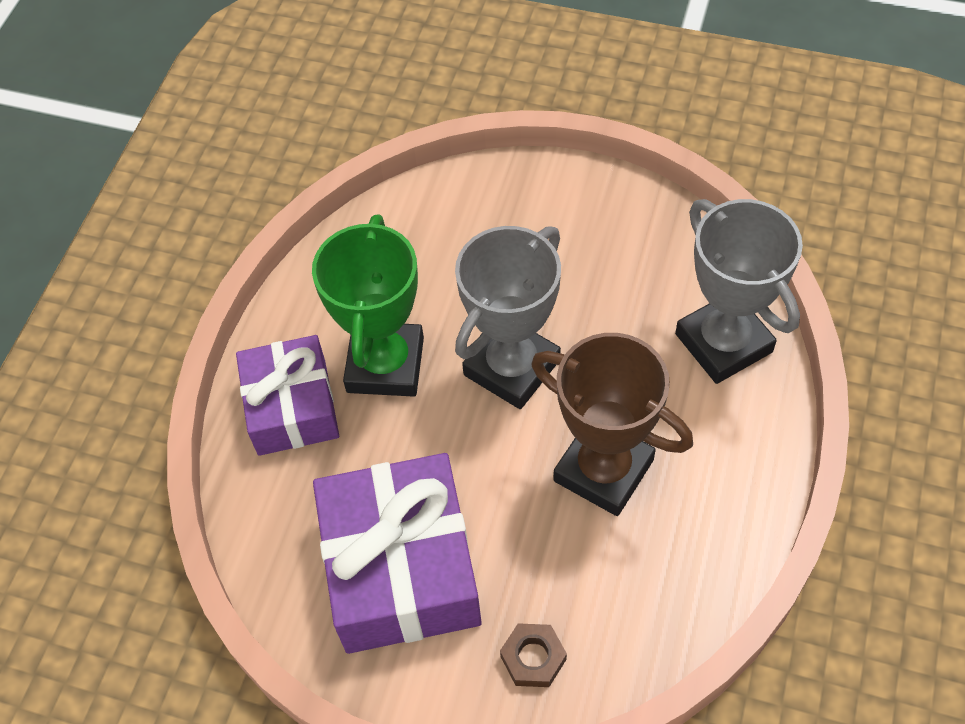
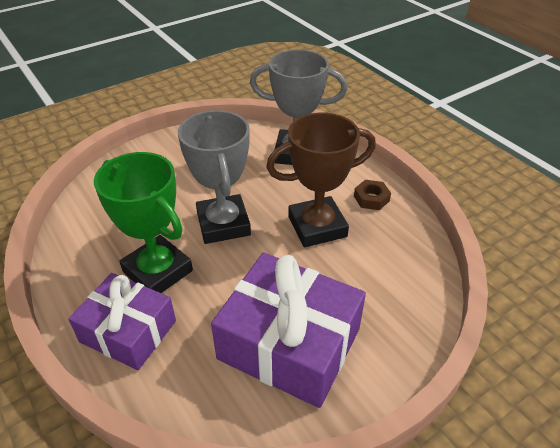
camera: 55 degrees left, 15 degrees down
brown nut [500,623,567,687] -> brown nut moved to [354,180,391,210]

